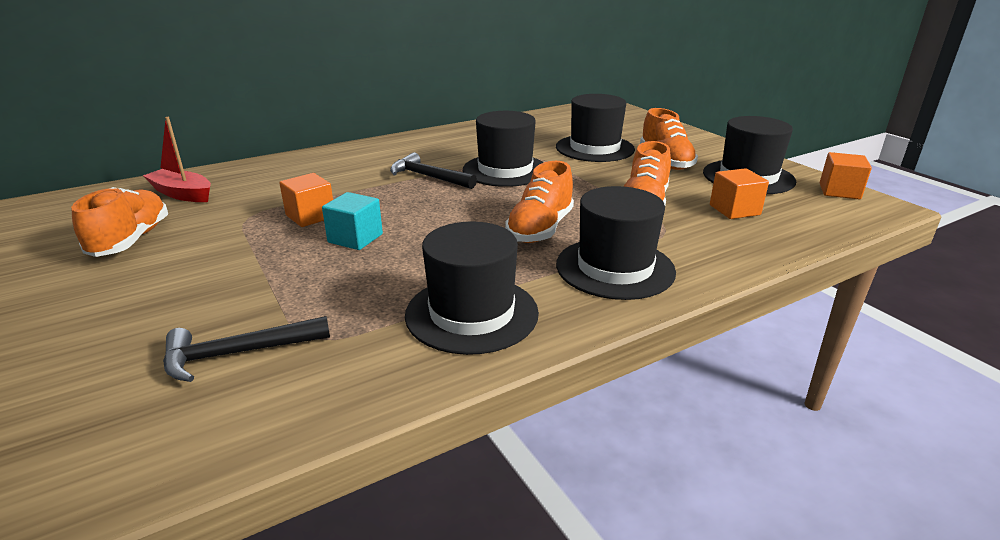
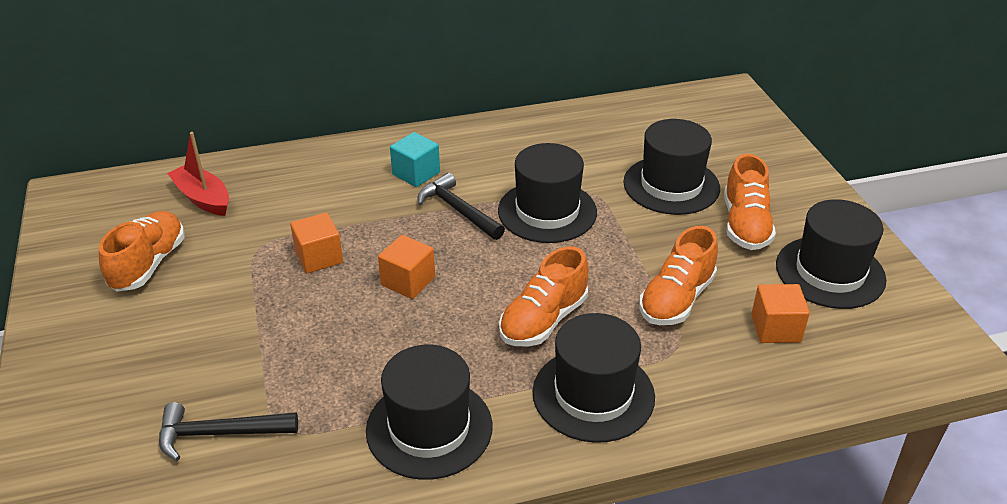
camera: 15 degrees right, 10 degrees up
turquoise cube [322,192,383,250] -> turquoise cube moved to [390,132,440,187]
orange cube [820,152,872,199] -> orange cube moved to [378,235,435,299]

